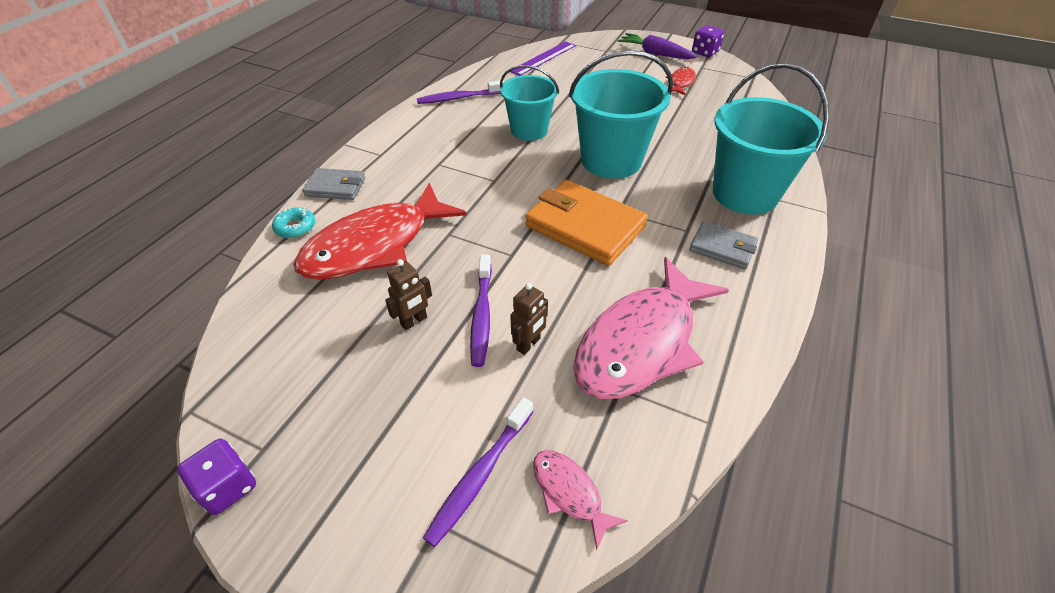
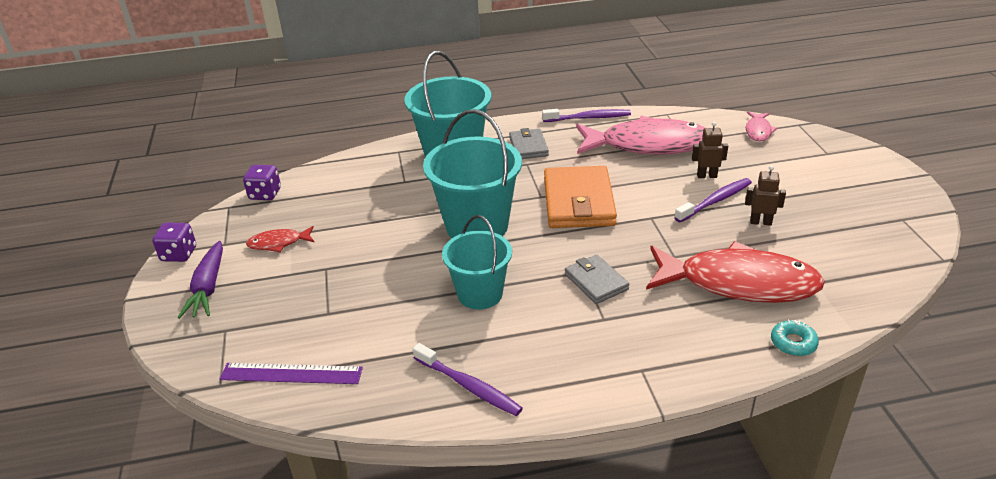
camera: 125 degrees left, 10 degrees down
purple dice [177,438,256,515] -> purple dice moved to [243,165,281,200]
grey wallet [303,168,365,200] -> grey wallet moved to [565,255,629,304]
purple toothbrush [423,397,533,547] -> purple toothbrush moved to [542,109,631,122]

